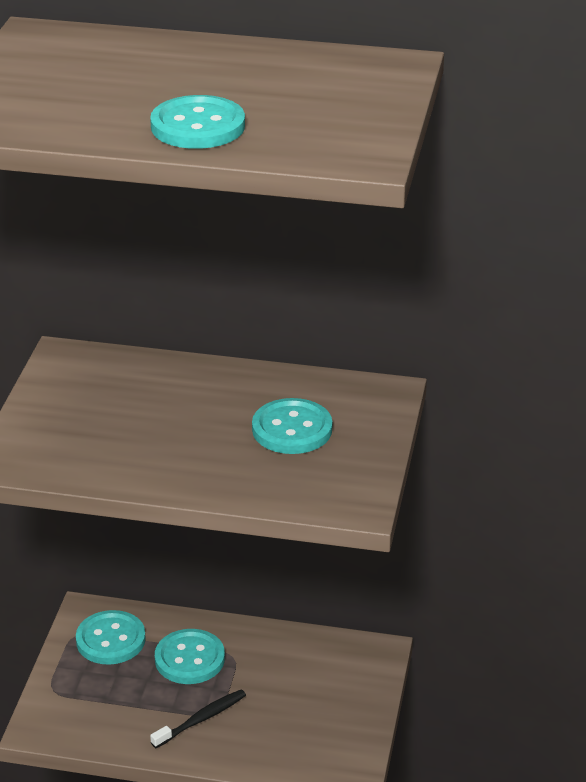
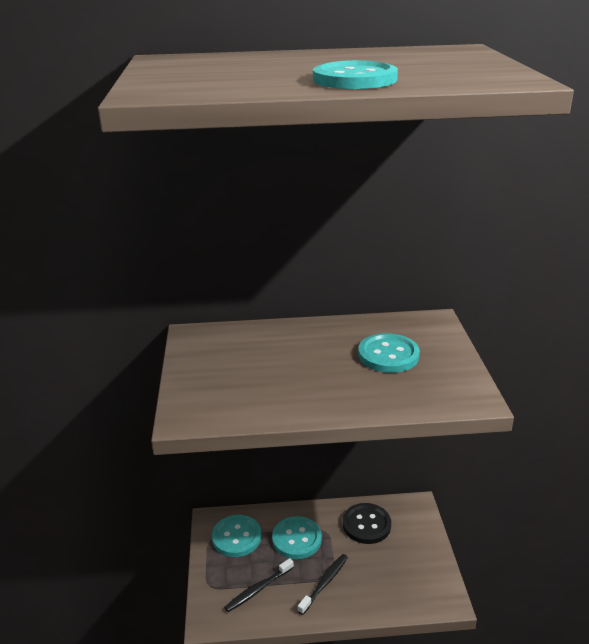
camera: 15 degrees left, 5 degrees down
none -> black toothbrush [224,558,294,612]
none -> black button [343,503,391,544]

